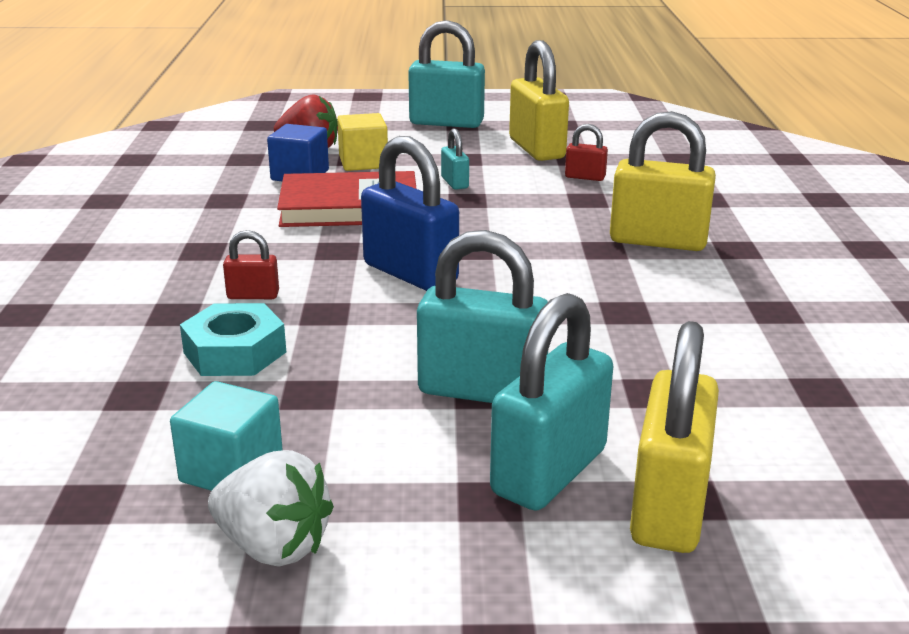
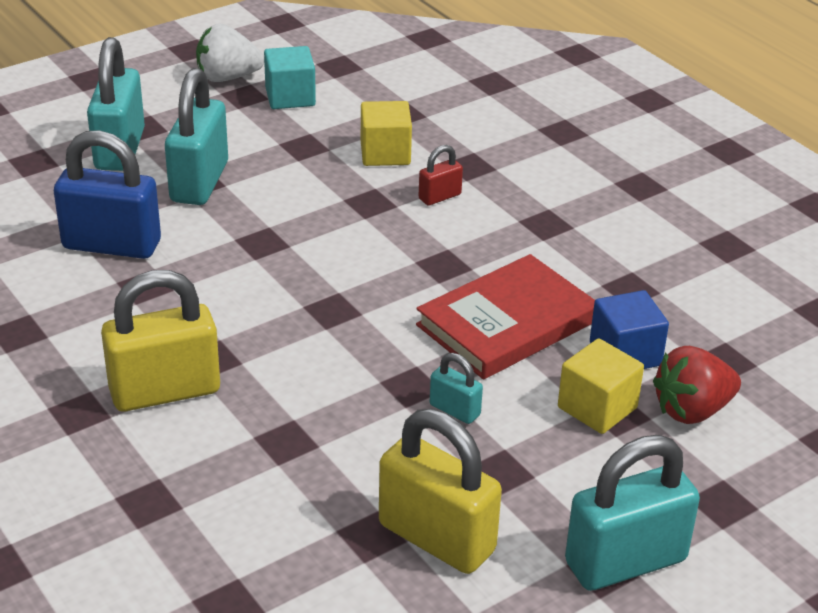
camera: 145 degrees right, 10 degrees up
turquoise nut [180,303,286,376] -> yellow cube [361,101,412,166]
blue padlock [361,136,459,291] -> blue padlock moved to [54,130,161,259]
turquoise padlock [417,230,548,403] -> turquoise padlock turned 60 degrees counterclockwise [165,68,228,205]
red padlock [565,124,608,181] -> none
yellow padlock [630,321,719,553] -> none

